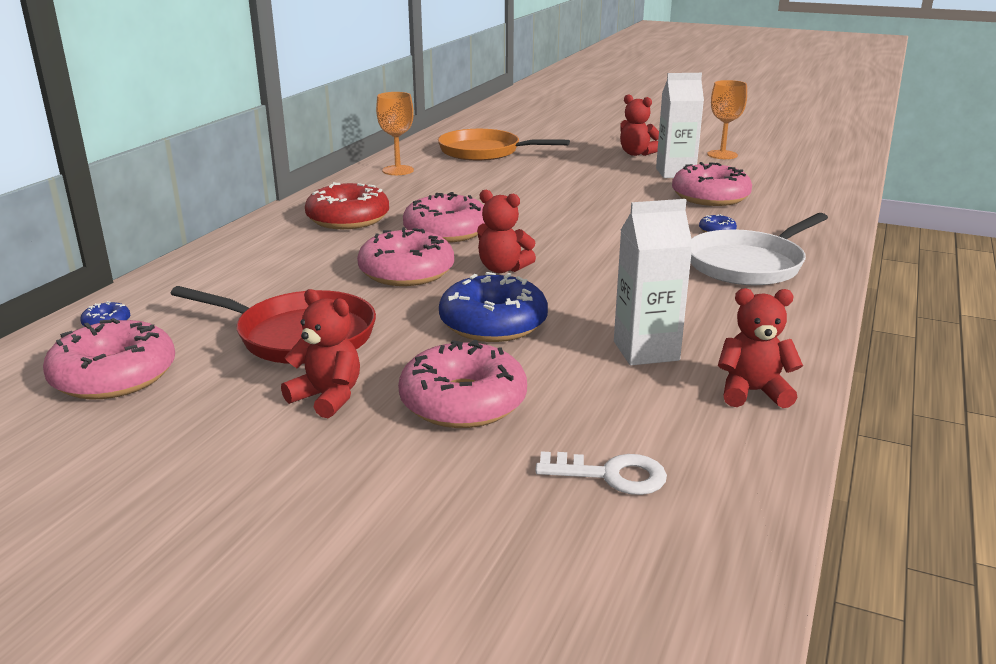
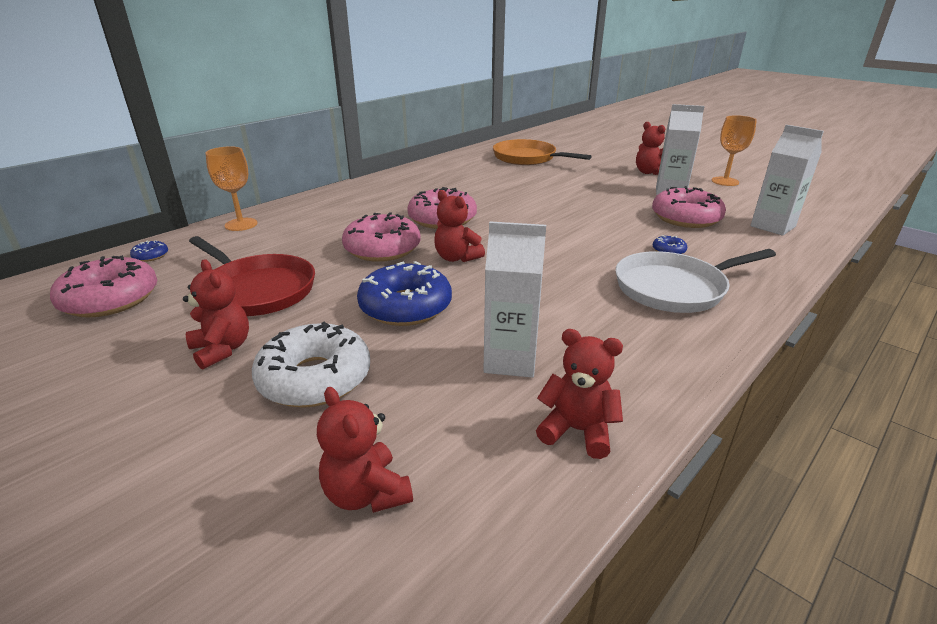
camera: 20 degrees right, 5 degrees up
red donut [305,182,389,229] -> none
orange goblet [376,92,414,175] -> orange goblet moved to [205,146,258,231]
pink donut [398,340,527,428] -> white donut [252,322,370,408]
white key [535,451,667,495] -> red teddy bear [317,387,413,513]
none -> white carton [751,125,824,236]

